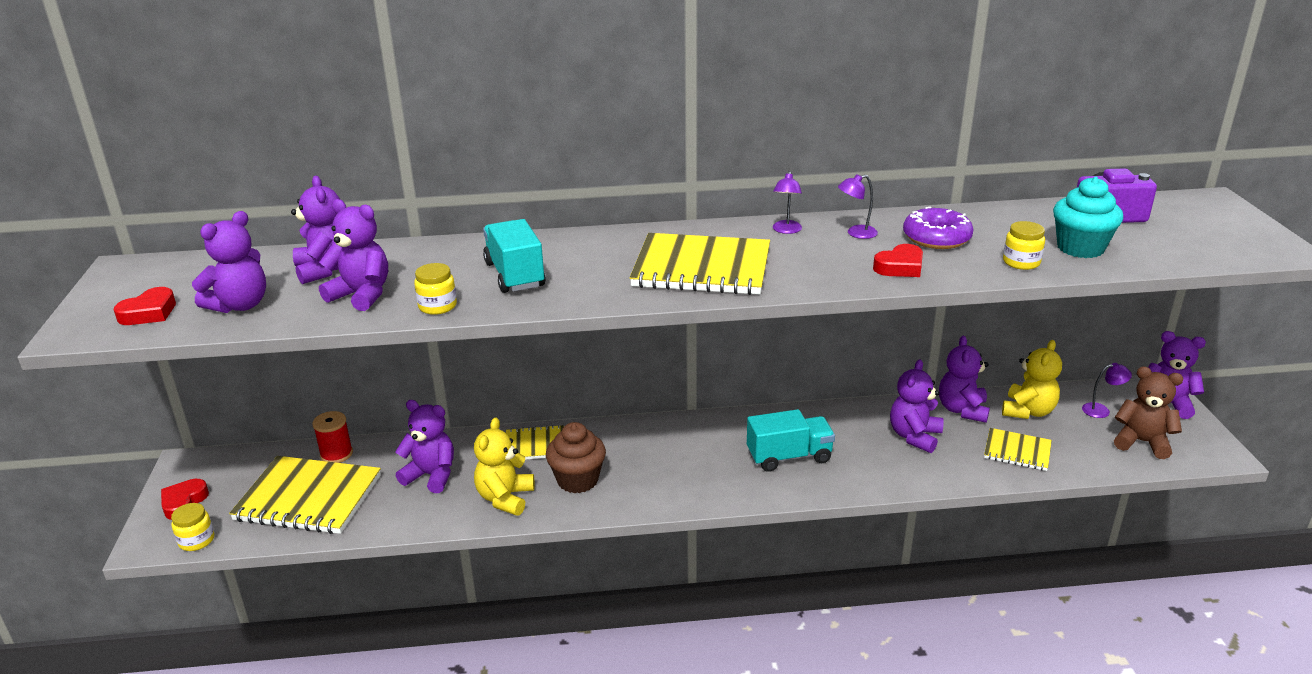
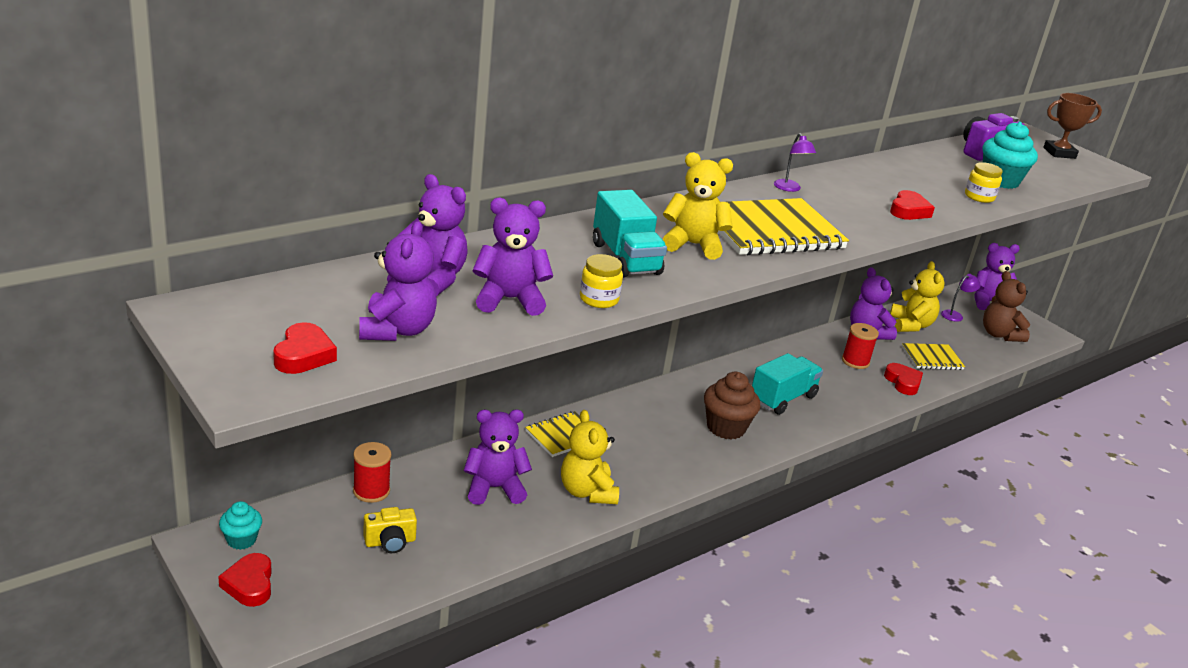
camera: 35 degrees left, 0 degrees up
yellow jar [171,503,214,551] -> none
yellow notebook [229,456,381,534] -> yellow camera [363,507,417,553]
turquoise truck [483,219,546,293] -> turquoise truck turned 150 degrees counterclockwise [593,190,667,278]
brown cupcake [546,422,606,493] -> brown cupcake moved to [704,372,761,439]
purple lamp [838,174,878,239] -> none
purple teddy bear [890,359,944,453] -> red spool [842,323,879,369]
purple donut [903,207,974,249] -> none
brown teddy bear [1114,366,1183,459] -> brown teddy bear turned 105 degrees counterclockwise [983,271,1030,342]
none -> turquoise cupcake [219,501,262,550]
none -> yellow teddy bear [662,152,733,260]
none -> red heart [884,363,923,395]
none -> brown trophy [1043,93,1102,159]

